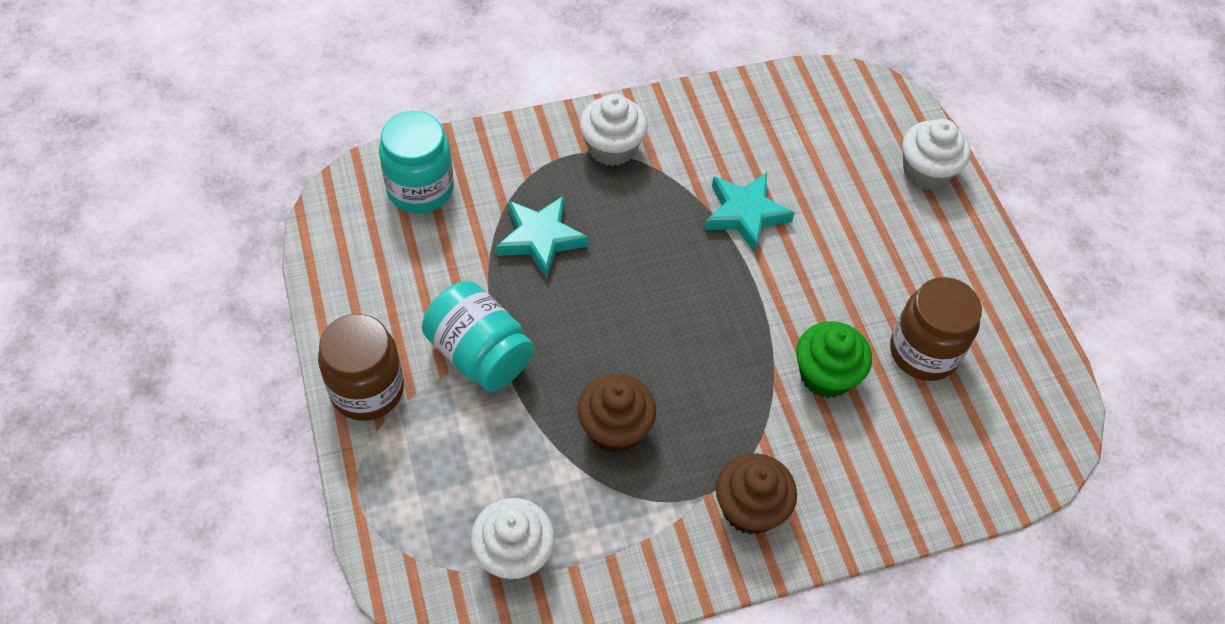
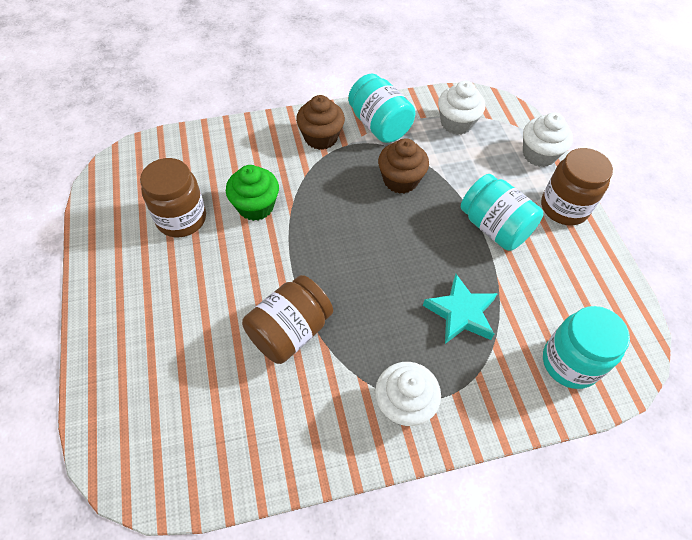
camera: 175 degrees left, 0 degrees up
turquoise star [705,172,795,252] -> brown jar [242,275,333,364]
white cupcake [902,119,971,190] -> white cupcake moved to [523,113,573,167]
none -> turquoise jar [348,74,416,143]

